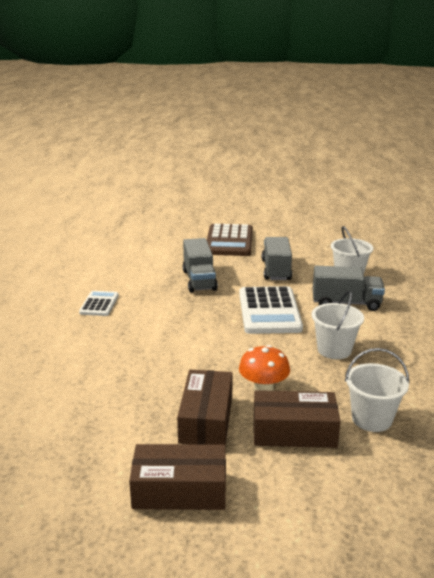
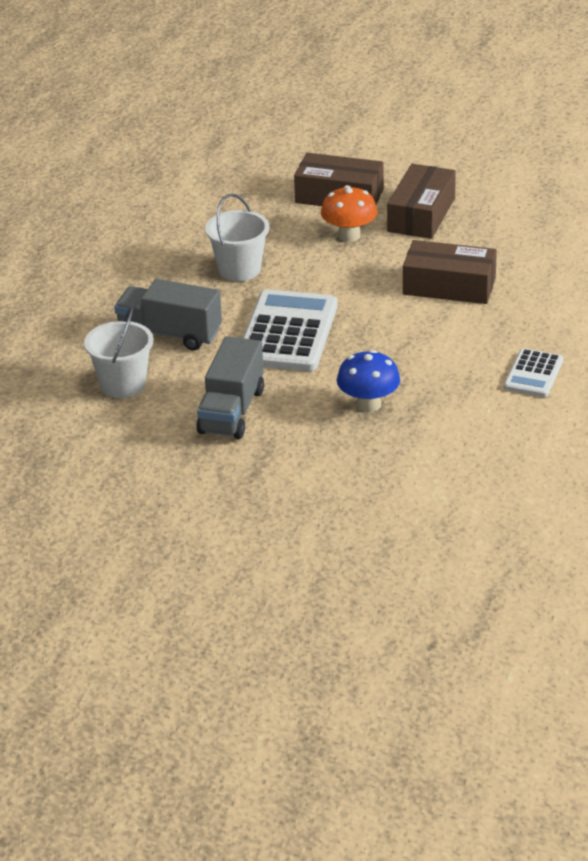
camera: 165 degrees left, 10 degrees up
brown box [129,444,226,510] -> brown box moved to [403,240,497,304]
grey truck [183,238,218,292] -> blue mushroom [337,350,400,412]
brown calculator [207,224,253,256] -> none
white bucket [345,348,409,432] -> none

